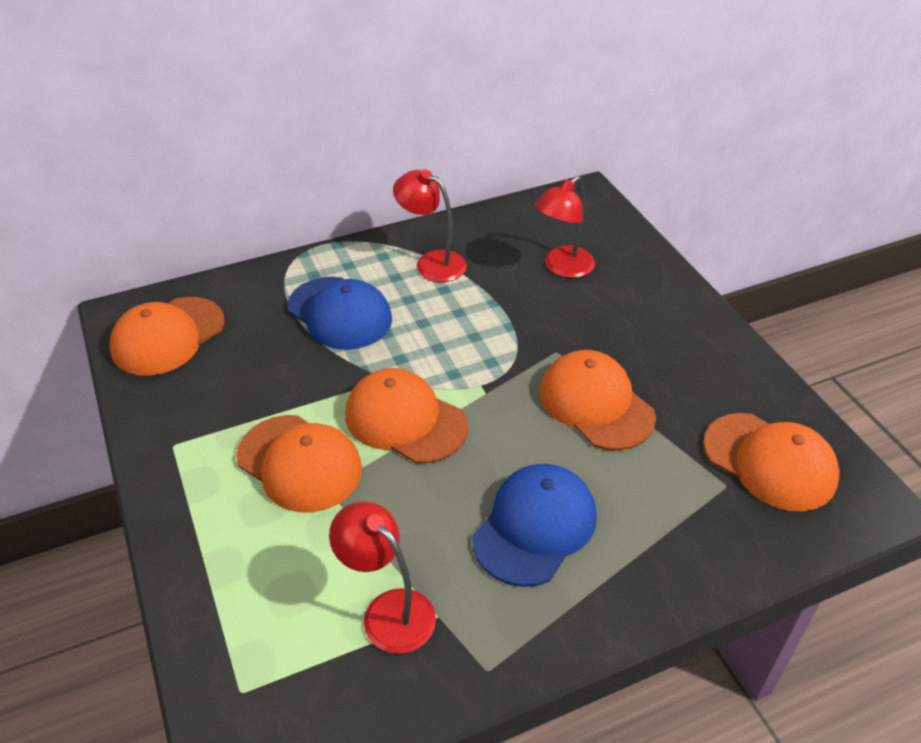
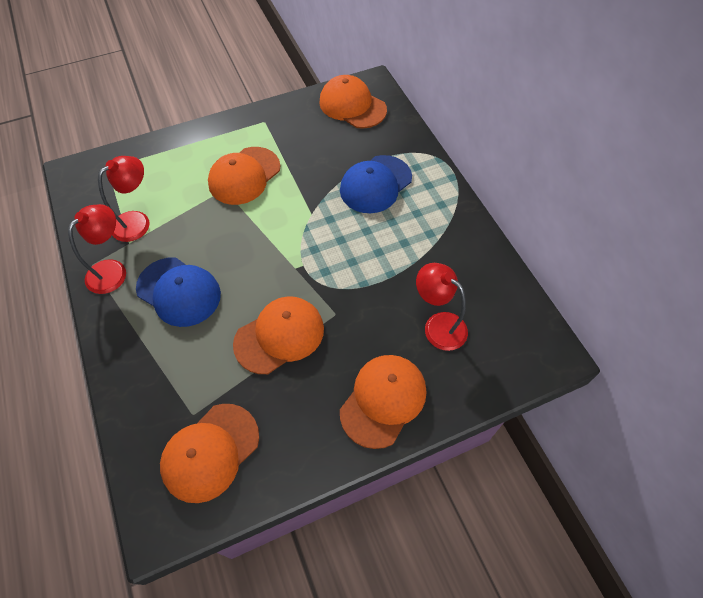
camera: 90 degrees right, 15 degrees up
orange cap [345,368,468,464] -> orange cap moved to [340,355,426,449]
red lamp [393,169,467,282] -> red lamp moved to [68,204,126,294]

